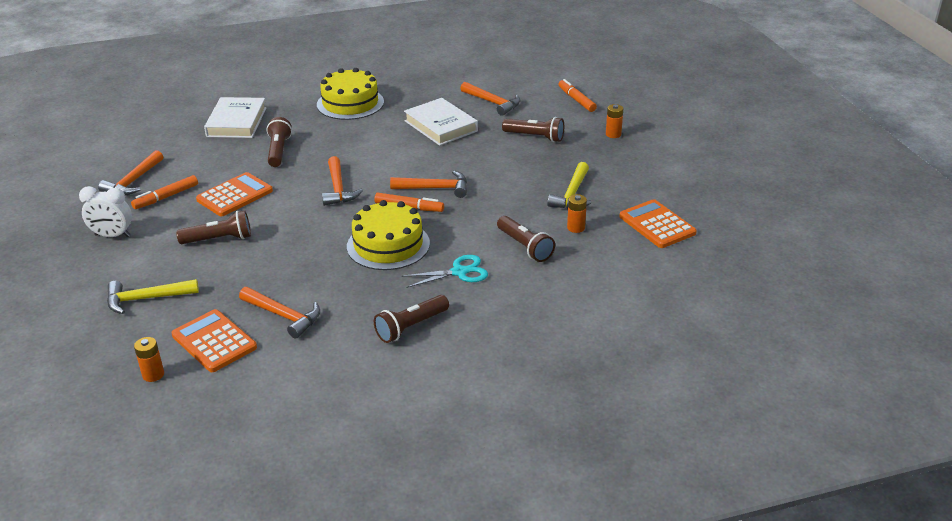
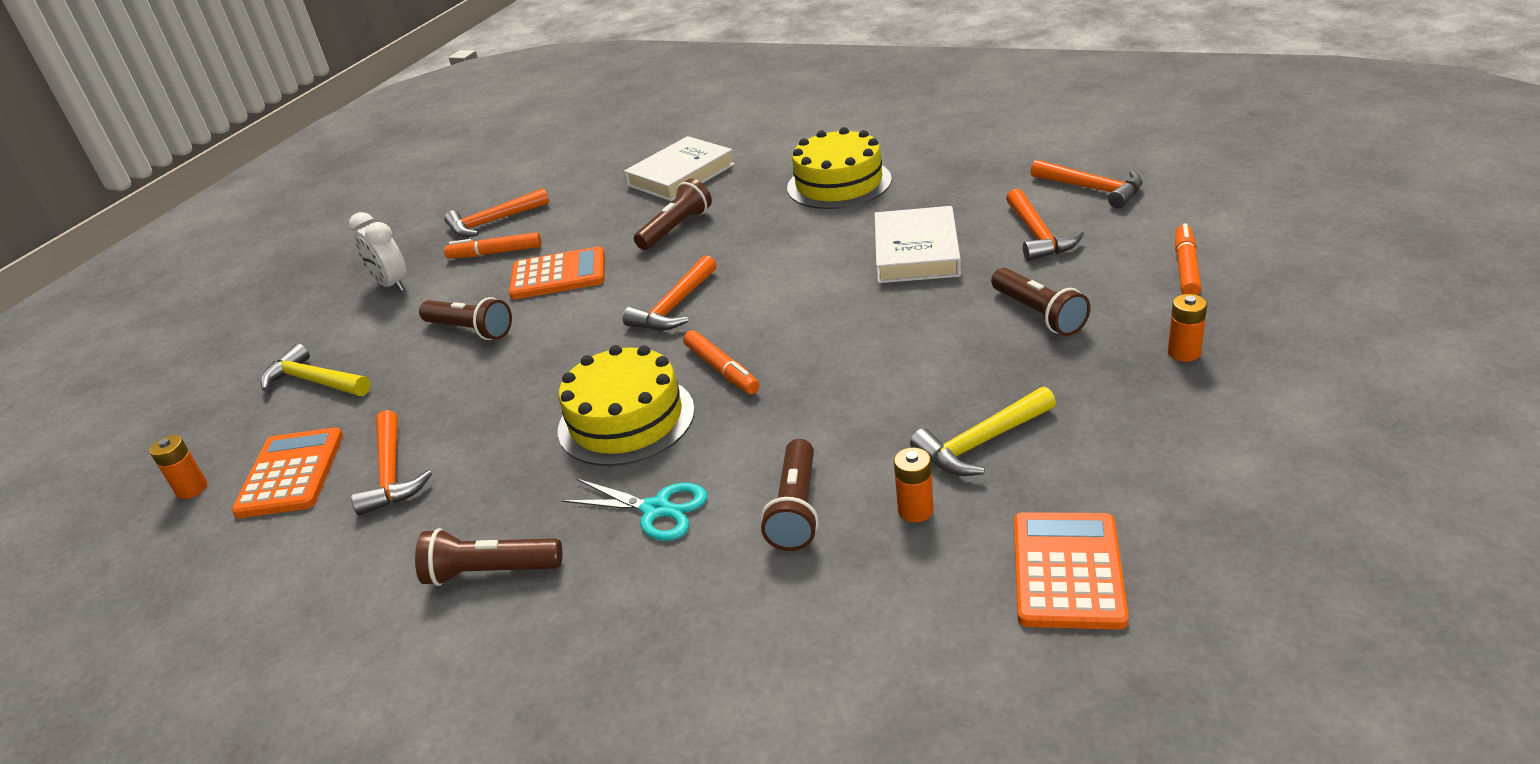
camera: 45 degrees right, 0 degrees up
orange hammer [390,170,467,198] -> orange hammer moved to [1030,159,1143,209]

